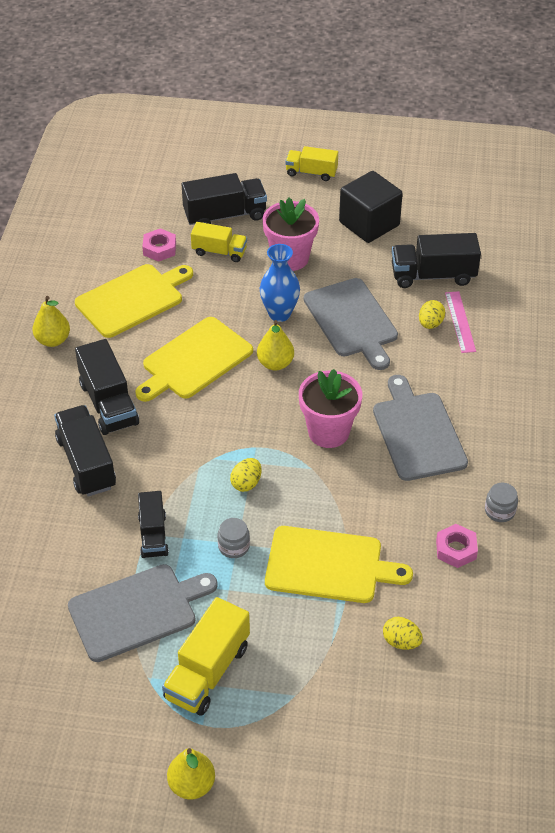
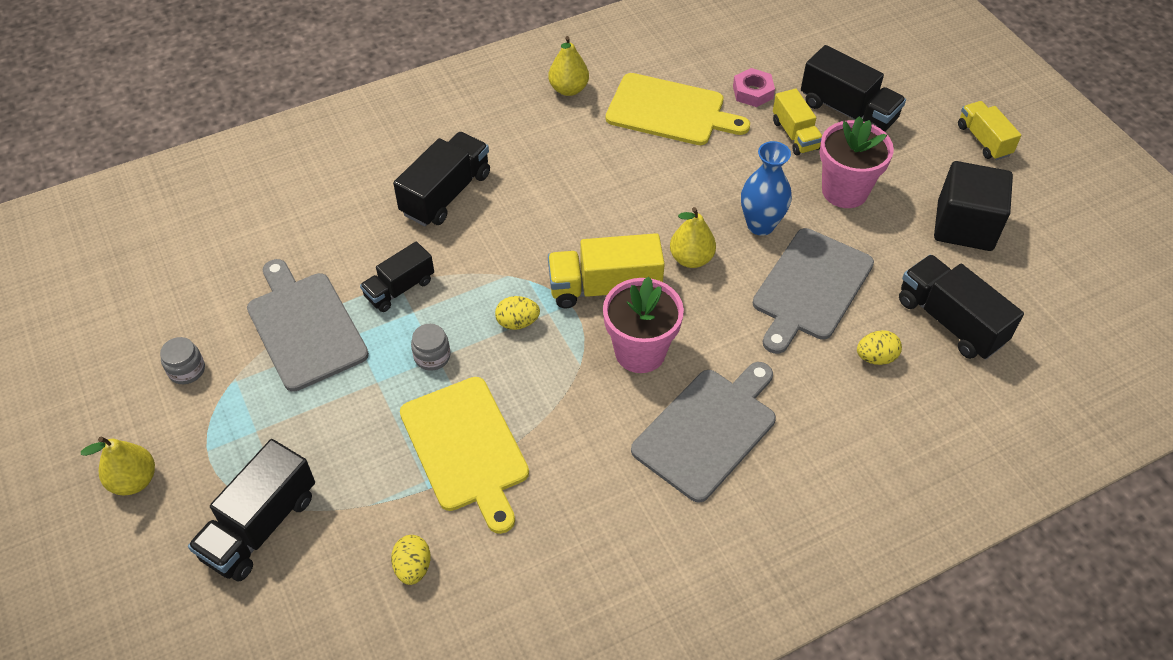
camera: 55 degrees right, 5 degrees up
grey cutting board [68,564,218,662] -> grey cutting board turned 150 degrees counterclockwise [247,259,369,392]
black truck [75,339,139,435] -> black truck moved to [188,439,315,582]
yellow cutting board [135,317,253,402] -> none
yellow truck [162,597,250,716] -> yellow truck moved to [548,233,665,308]
pink nut [436,524,478,568] -> none
pink ruler [445,291,476,353] -> none
grey jar [485,483,518,522] -> grey jar moved to [160,337,205,384]

